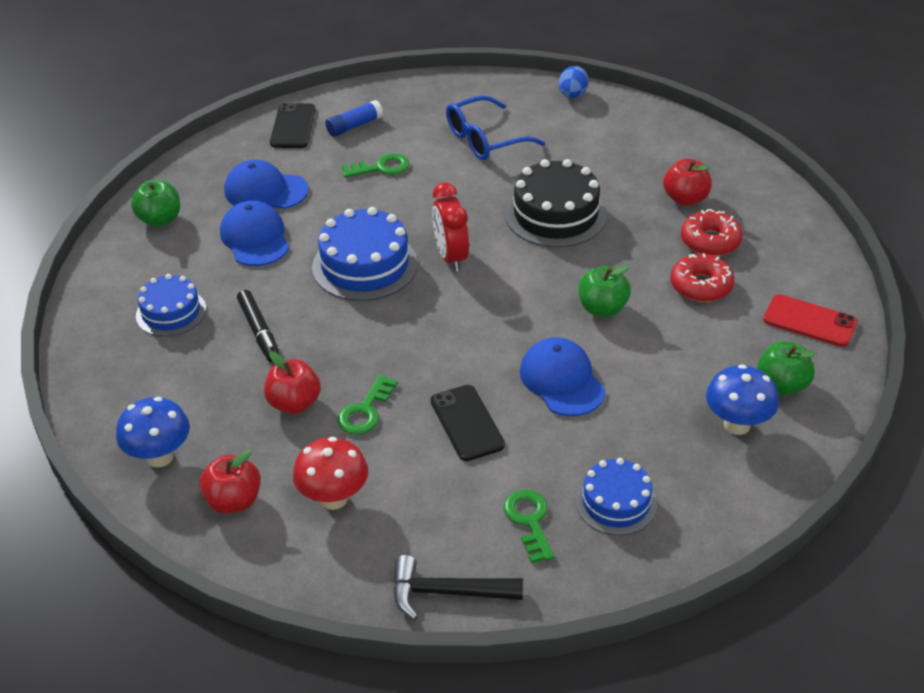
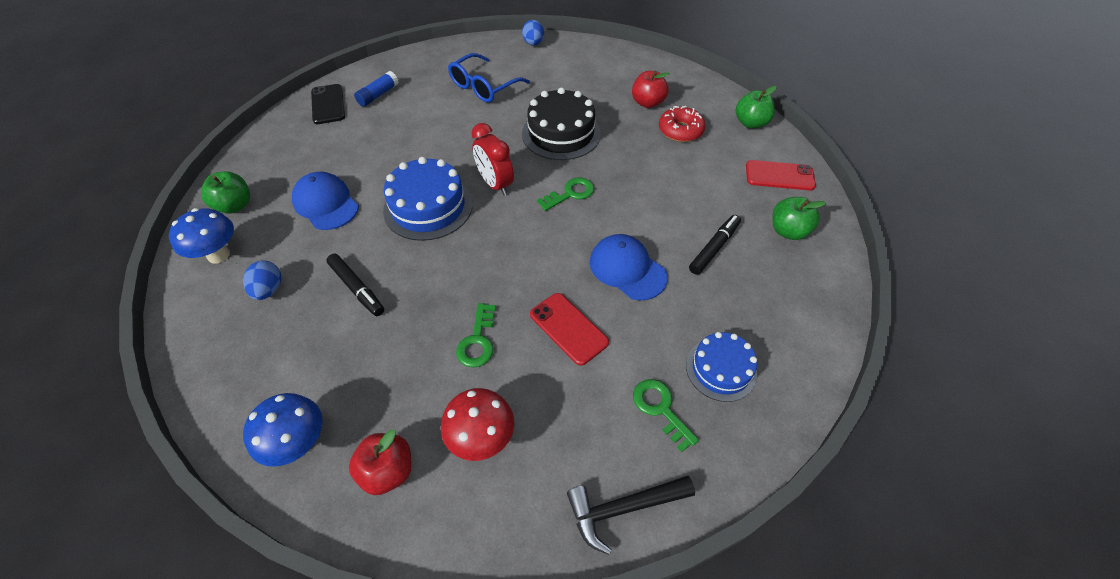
camera: 20 degrees left, 10 degrees up
blue cake [136,274,206,337] -> blue egg [243,261,281,300]
blue cap [224,160,309,209] -> none
red apple [264,352,321,414] -> none
green key [341,153,409,178] -> green key moved to [537,178,594,211]
black phone [431,385,505,461] -> red phone [530,293,609,366]
green apple [578,265,631,317] -> green apple moved to [736,86,776,129]
red donut [671,253,734,302] -> none
blue mushroom [706,364,779,435] -> blue mushroom moved to [169,208,234,264]
none -> black marker [689,215,741,275]

